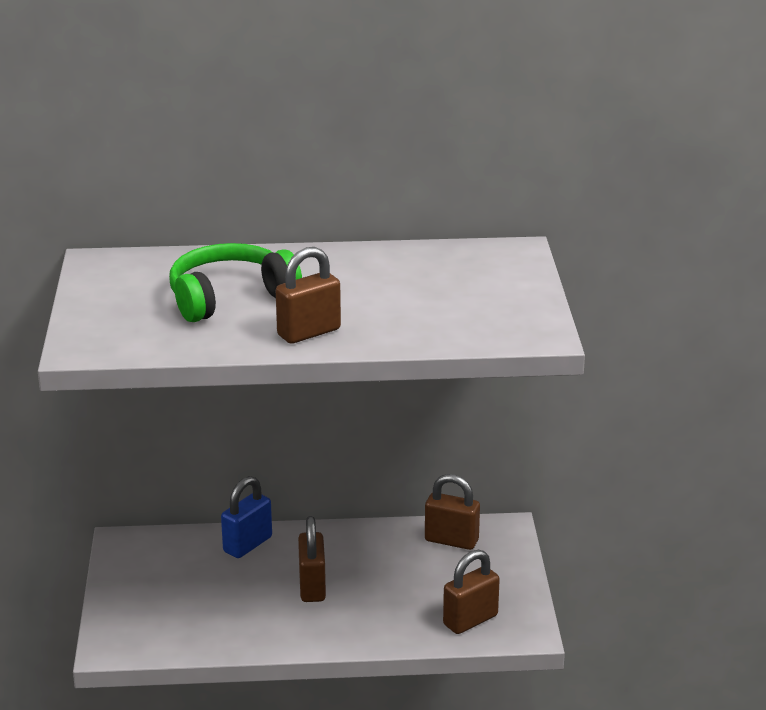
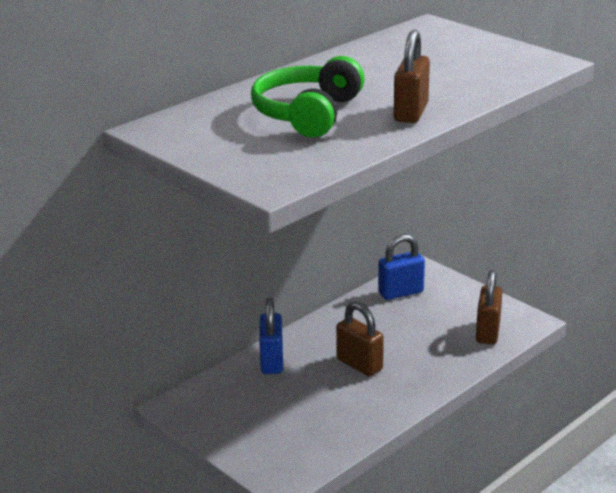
camera: 40 degrees left, 0 degrees up
brown padlock [425,474,480,550] -> blue padlock [378,234,425,300]

